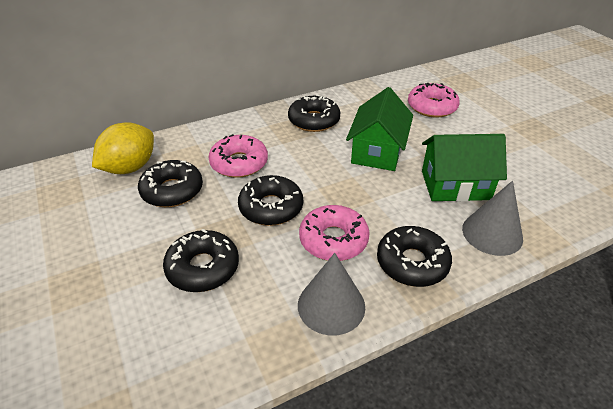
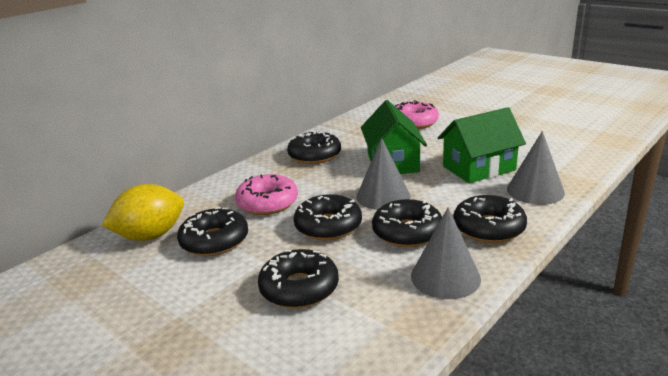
camera: 20 degrees left, 15 degrees down
yellow lemon [92,122,154,174] -> yellow lemon turned 45 degrees clockwise [102,184,184,241]
pink donut [299,205,370,261] -> black donut [372,199,442,247]
none -> grey cone [356,138,411,210]

